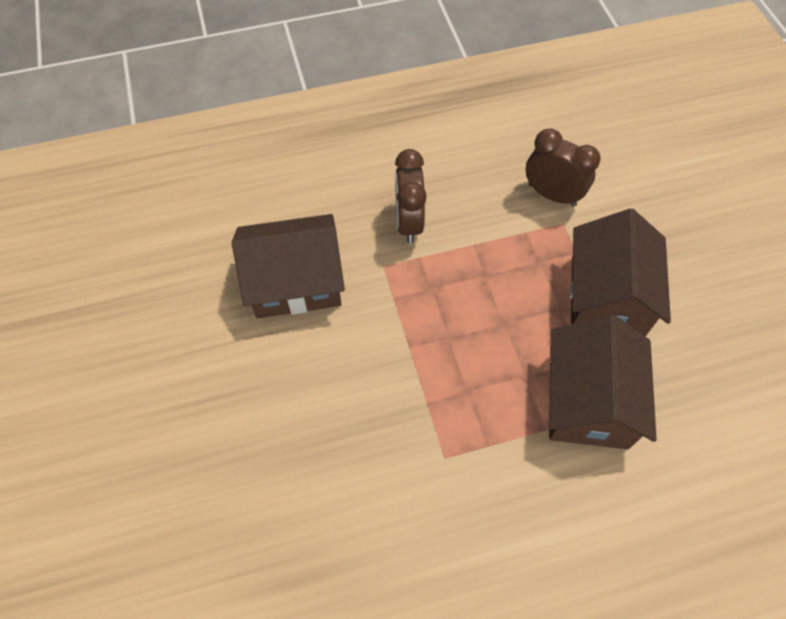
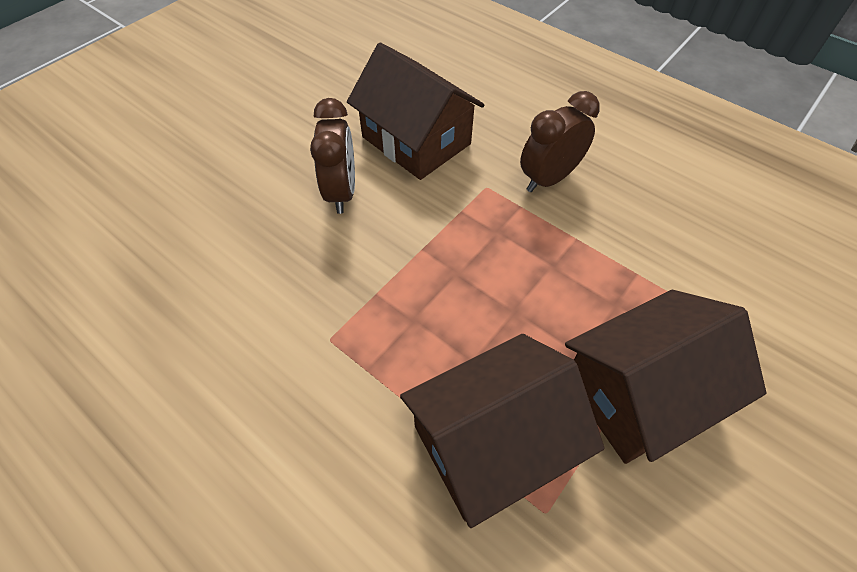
camera: 55 degrees right, 5 degrees down
brown clock [526,128,601,207] -> brown clock moved to [310,98,355,214]

